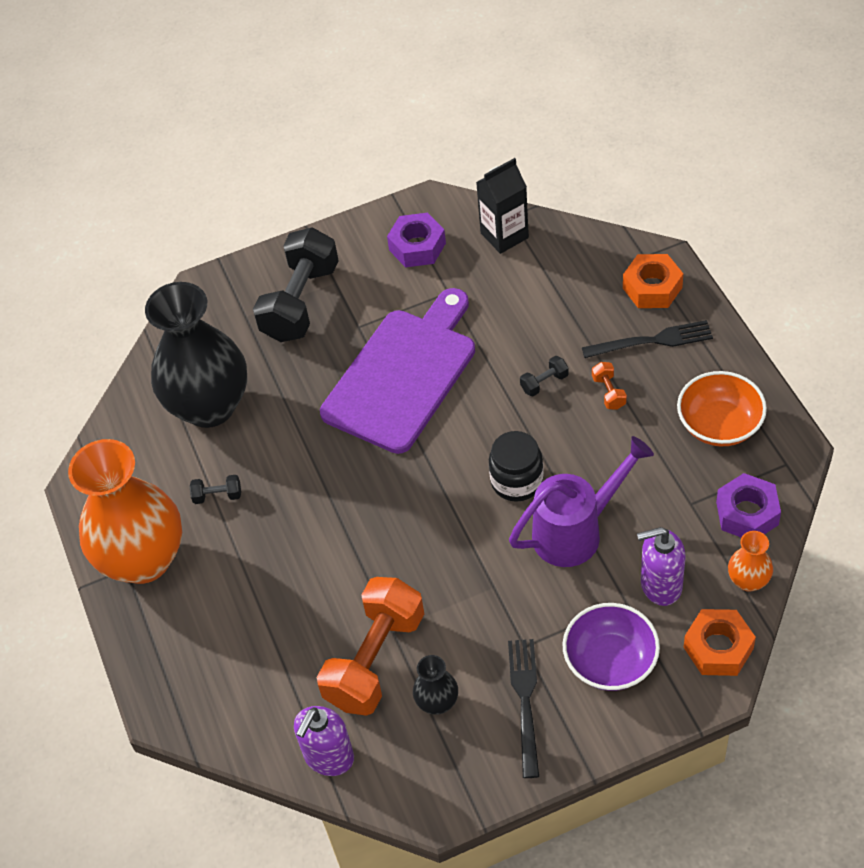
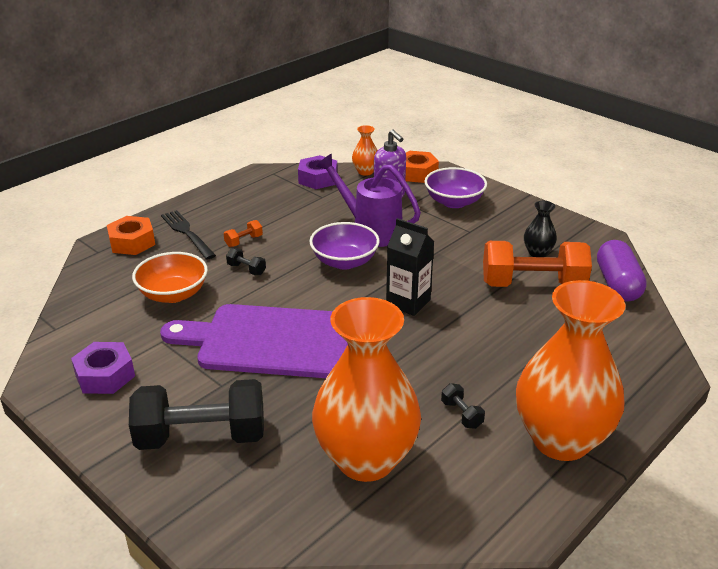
camera: 120 degrees left, 20 degrees down
black vase [145,282,247,428] -> orange vase [312,297,421,482]
purple soap dispenser [294,706,354,776] -> purple capsule [597,240,647,302]
black carton [476,158,529,254] -> black carton moved to [386,218,434,316]
black jar [489,431,544,502] -> purple bowl [309,222,380,270]
black fork [508,639,539,778] -> none
orange bowl [677,371,767,446] -> orange bowl moved to [132,252,208,303]

